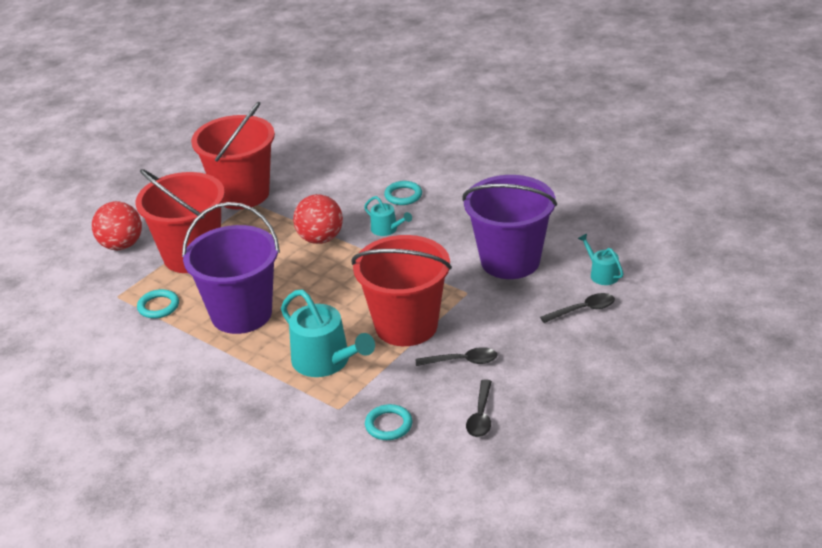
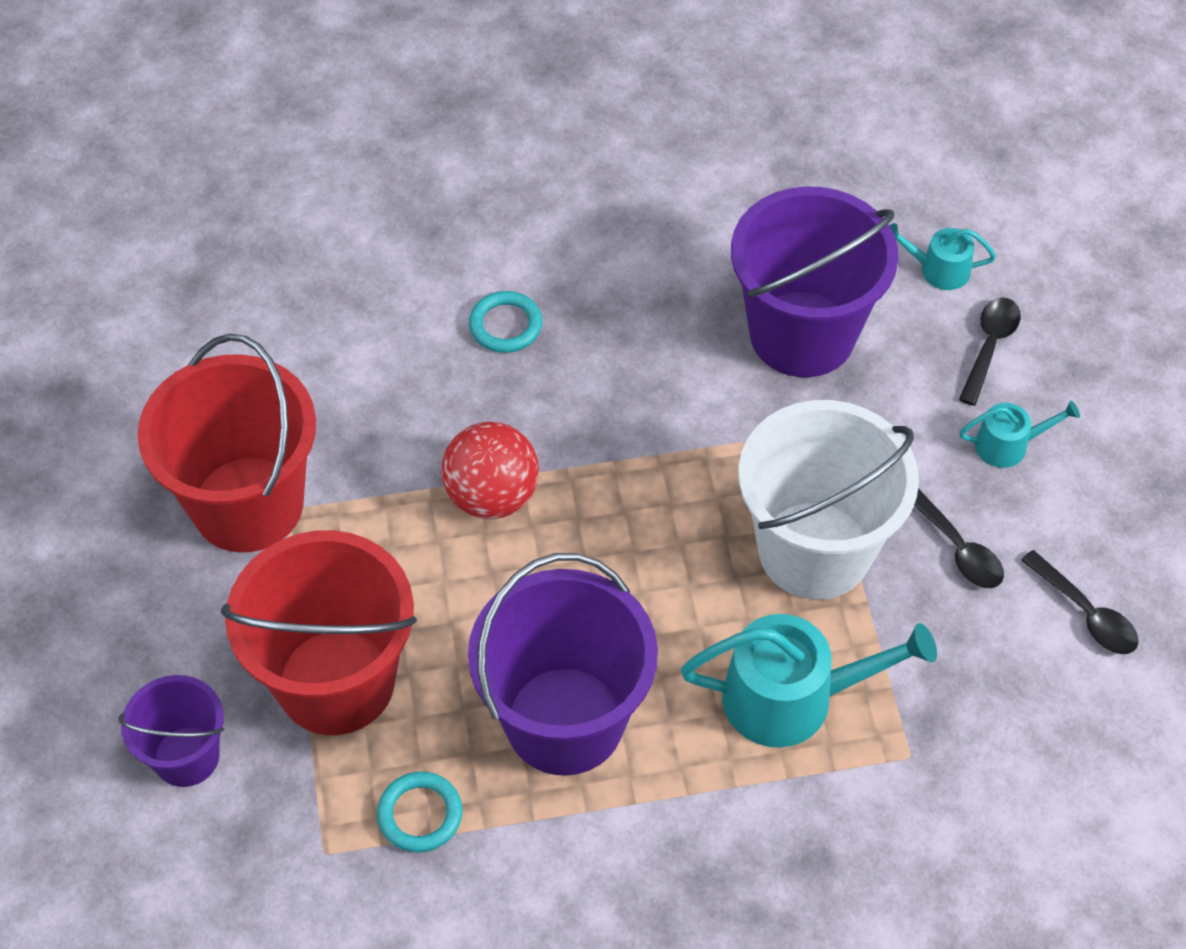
camera: 50 degrees left, 20 degrees up
red ball [92,201,142,250] -> purple bucket [119,675,224,787]
red bucket [351,235,452,346] -> white bucket [738,400,919,600]
turquoise watering can [364,196,412,236] -> turquoise watering can moved to [959,400,1080,468]
turquoise ring [365,404,412,440] -> none
black spoon [416,347,498,366] -> black spoon turned 105 degrees clockwise [914,488,1004,588]

